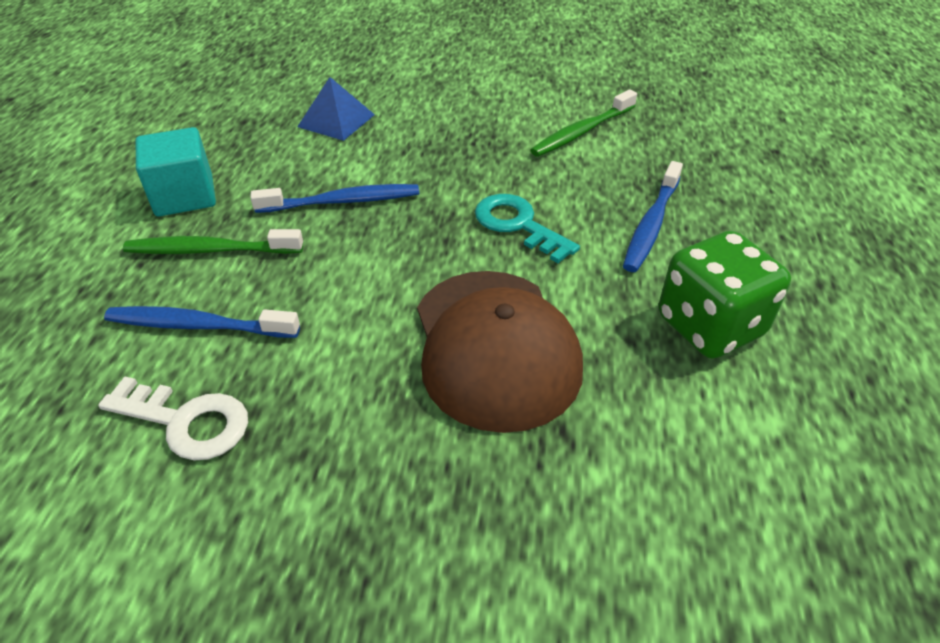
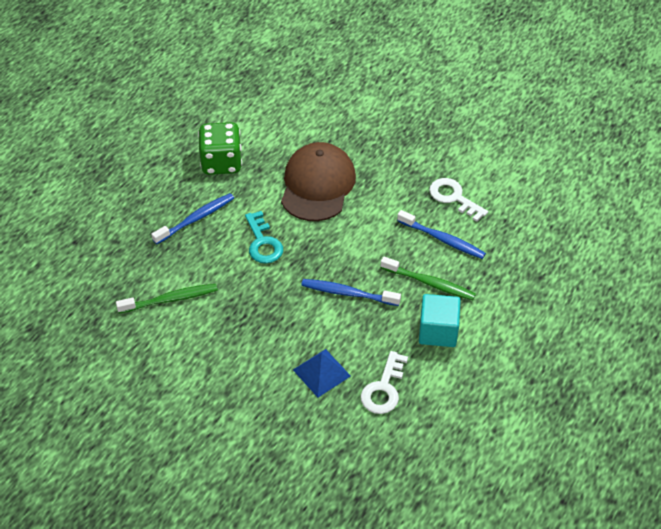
camera: 155 degrees left, 5 degrees up
none -> white key [361,351,408,414]

